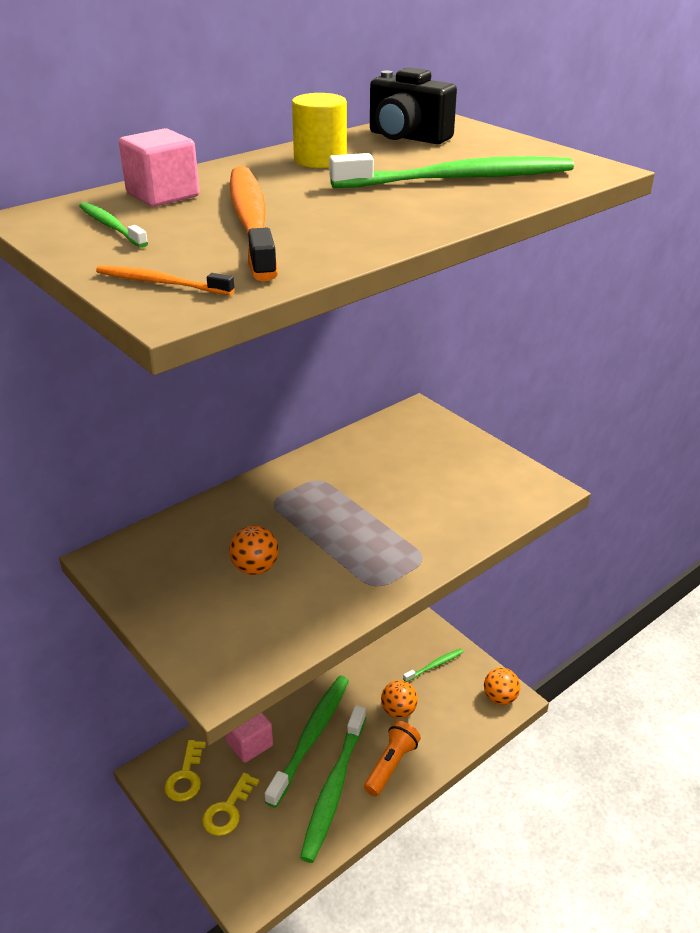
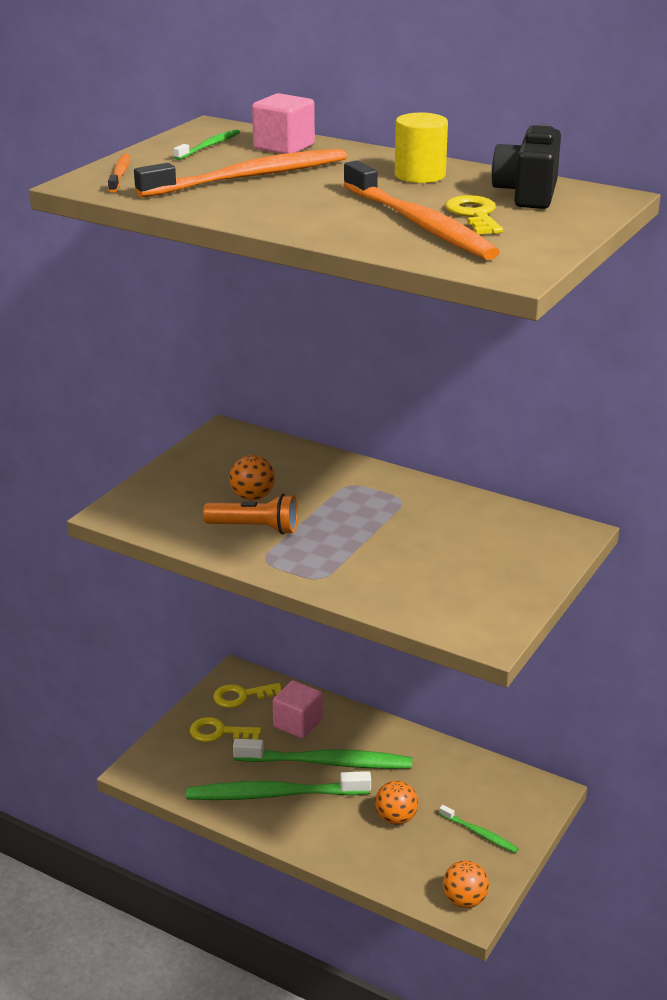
camera: 70 degrees right, 5 degrees down
green toothbrush [329,153,574,188] -> orange toothbrush [343,161,500,260]
orange flashlight [364,721,421,797] -> orange flashlight moved to [203,494,298,534]
none -> yellow key [445,195,503,234]

